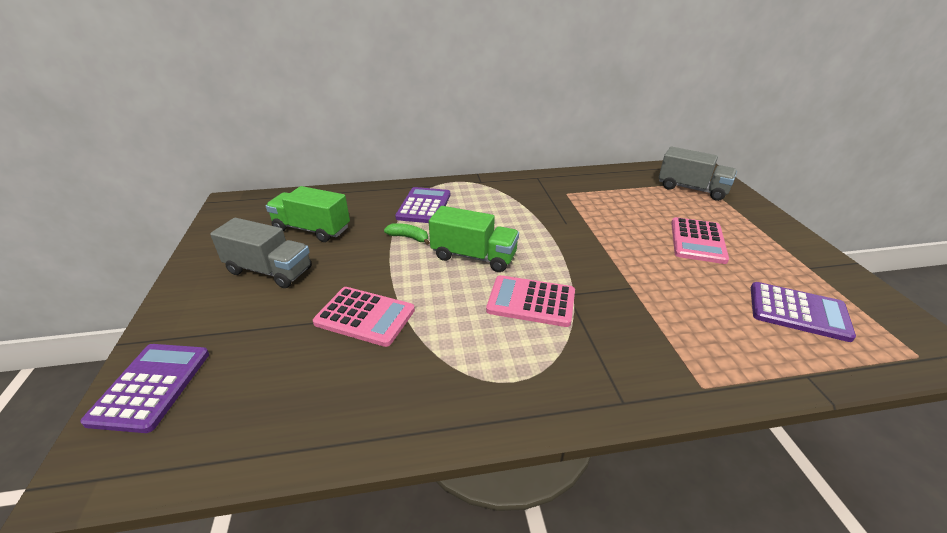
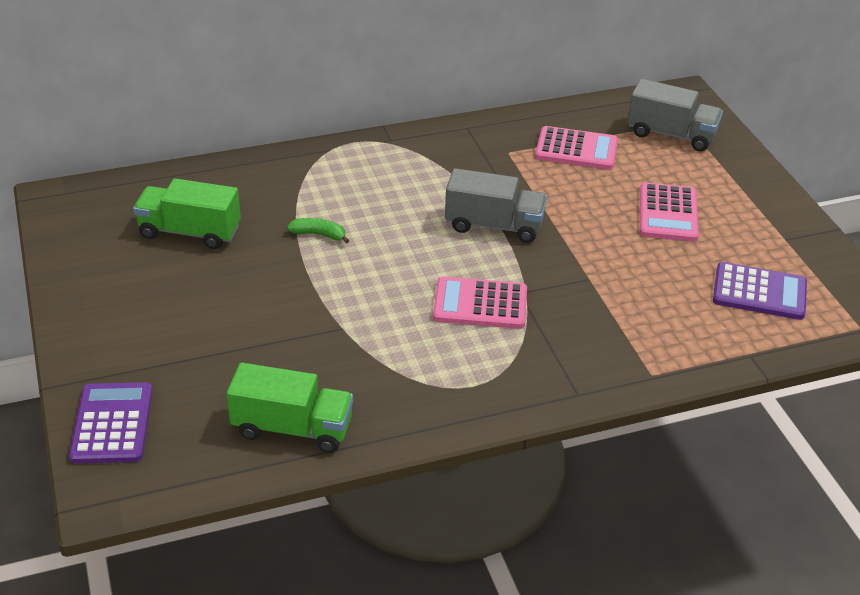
camera: 10 degrees left, 5 degrees up
grey truck [210,218,312,288] -> grey truck moved to [445,168,547,243]
pink calculator [313,287,415,347] -> pink calculator moved to [535,126,618,170]
purple calculator [395,187,450,223] -> none
green truck [429,206,519,272] -> green truck moved to [226,362,353,453]

